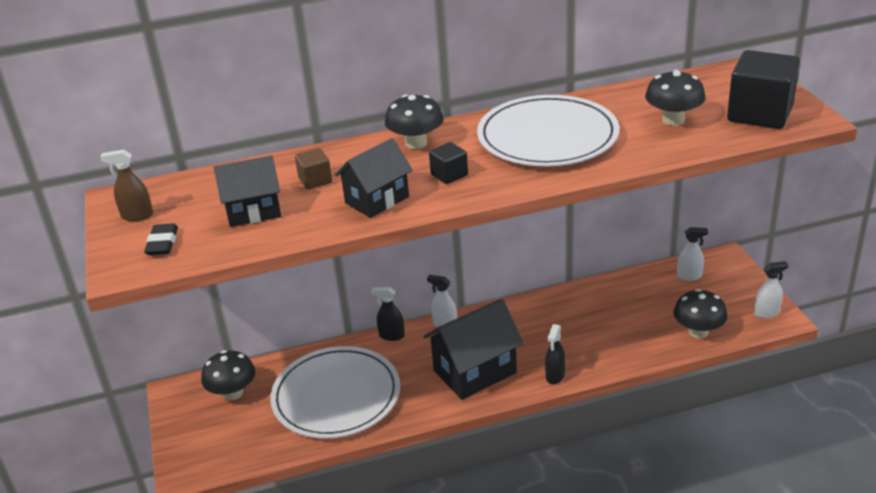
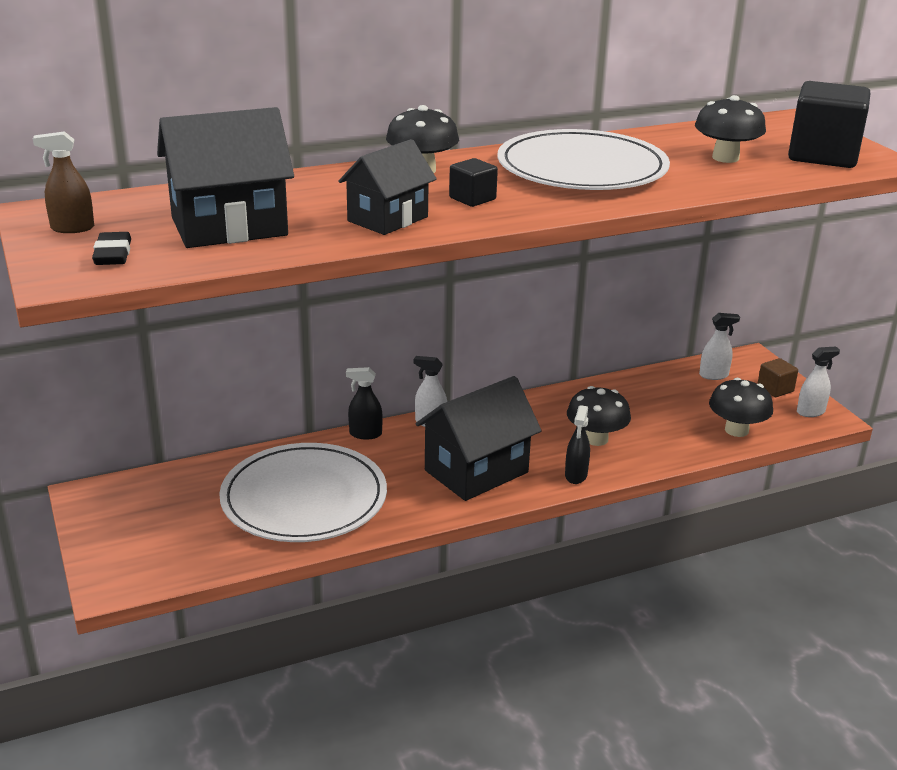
camera: 10 degrees left, 5 degrees down
black mushroom [201,350,255,400] -> black mushroom moved to [567,386,631,446]
black house [214,155,281,227] -> black house [157,107,294,248], size x1.54
brown cube [295,148,332,189] -> brown cube moved to [757,358,798,397]

